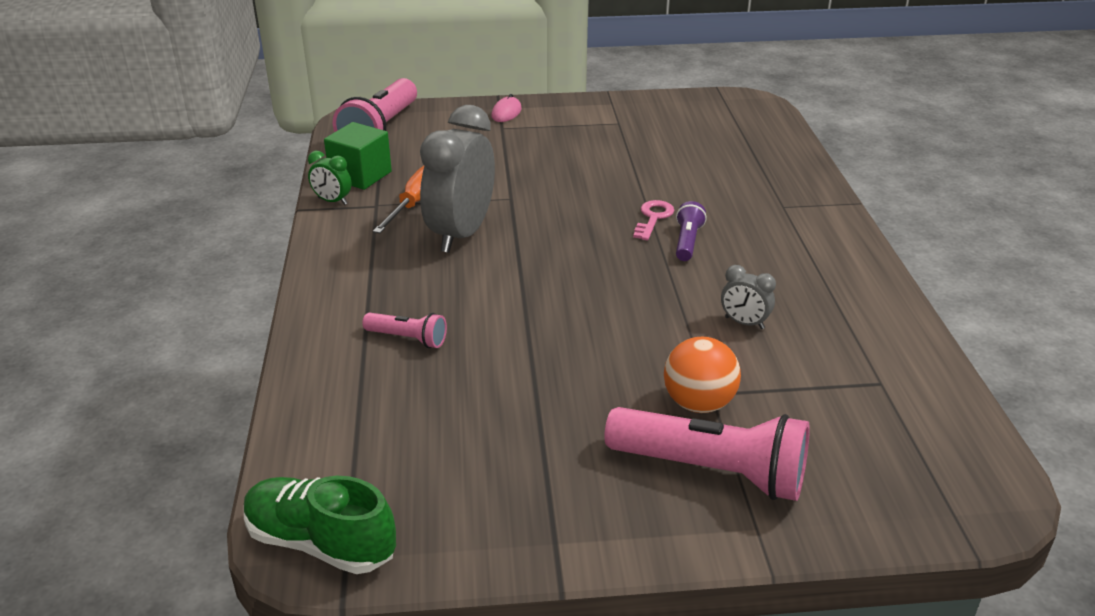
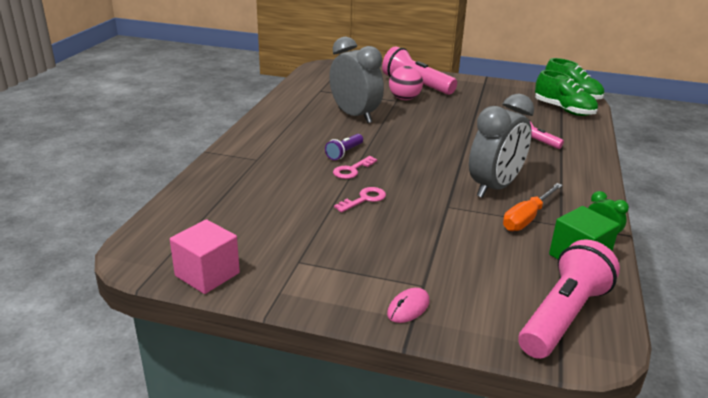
camera: 160 degrees left, 5 degrees down
orange ball [664,337,741,413] -> pink ball [389,66,423,100]
grey clock [721,265,776,329] -> grey clock [329,37,384,123], size x2.26
none -> pink cube [170,219,240,294]
none -> pink key [334,187,386,212]
none -> green shoe [535,70,598,116]

